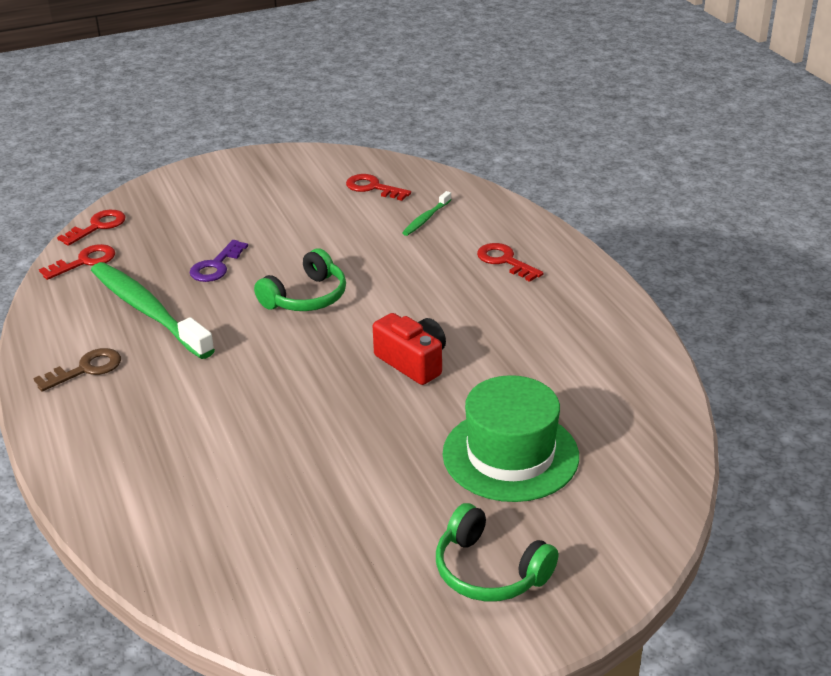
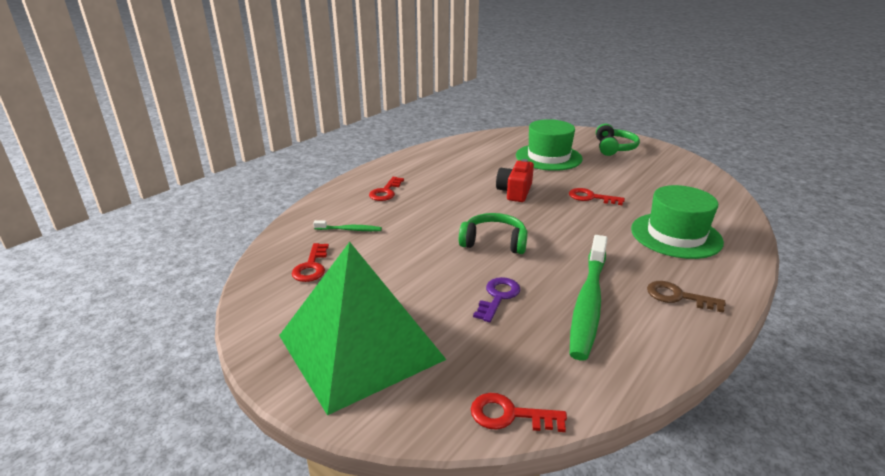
camera: 120 degrees left, 5 degrees down
red key [39,244,115,280] -> red key moved to [569,188,625,205]
purple key [189,240,248,282] -> purple key turned 60 degrees counterclockwise [473,277,520,322]
none -> green pyramid [279,242,446,415]
none -> green hat [631,185,724,259]

